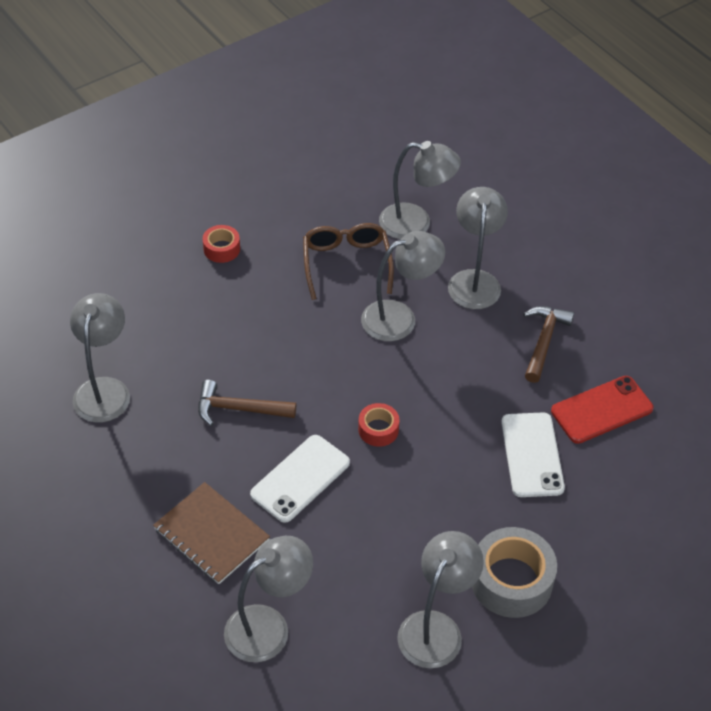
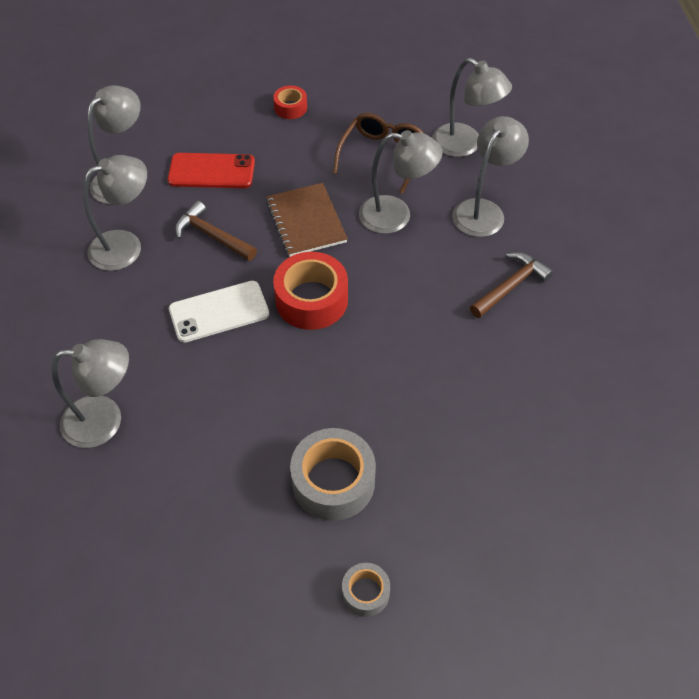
camera: 30 degrees right, 5 degrees up
brown notebook [153,482,270,584] -> brown notebook moved to [266,183,348,257]
red tape [358,403,400,447] -> red tape [273,252,348,330], size x1.87
grey lamp [397,531,484,668] -> grey lamp moved to [83,155,147,271]
white phone [501,412,565,497] -> none
red phone [551,376,654,444] -> red phone moved to [167,153,255,188]
none -> grey tape [342,563,390,617]

